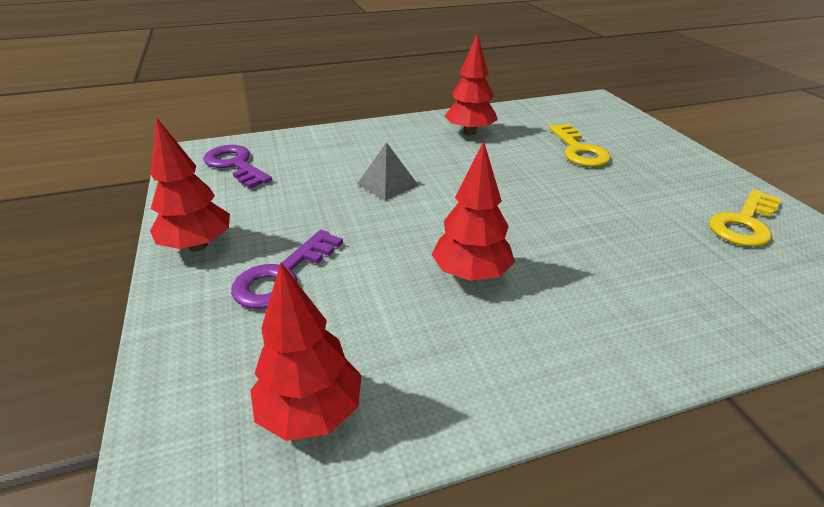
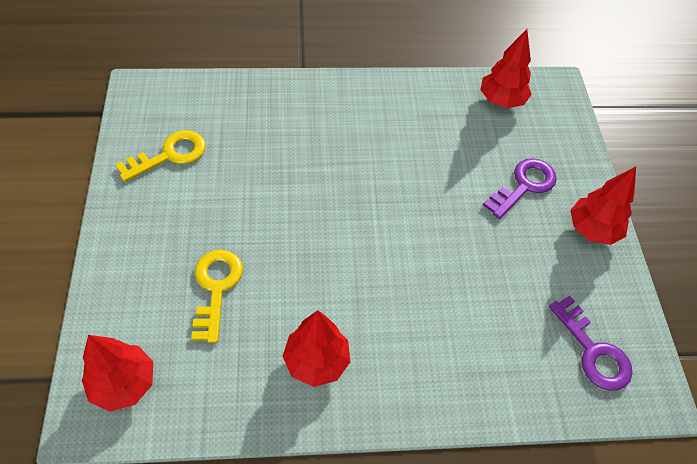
camera: 170 degrees left, 20 degrees up
grey pyramid [357,142,418,201] -> none
red tree [431,141,515,281] -> red tree moved to [82,335,153,412]

